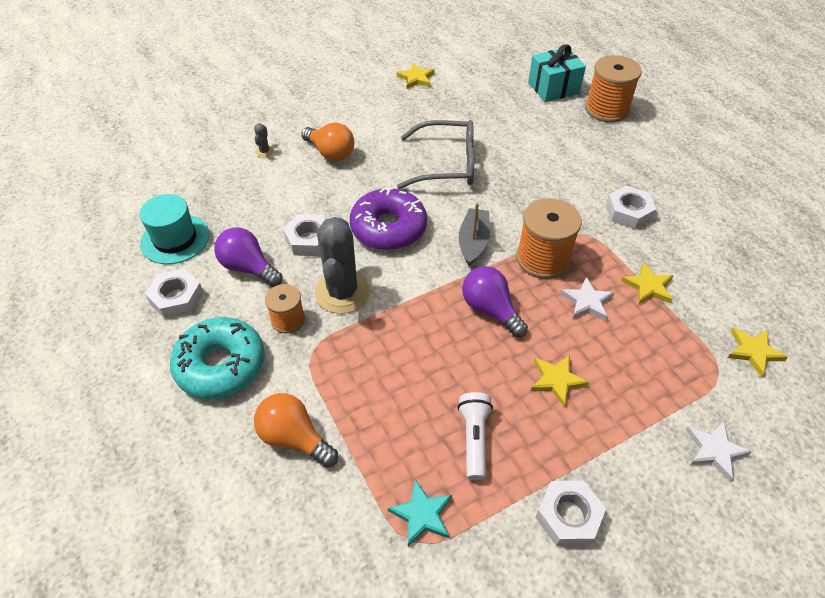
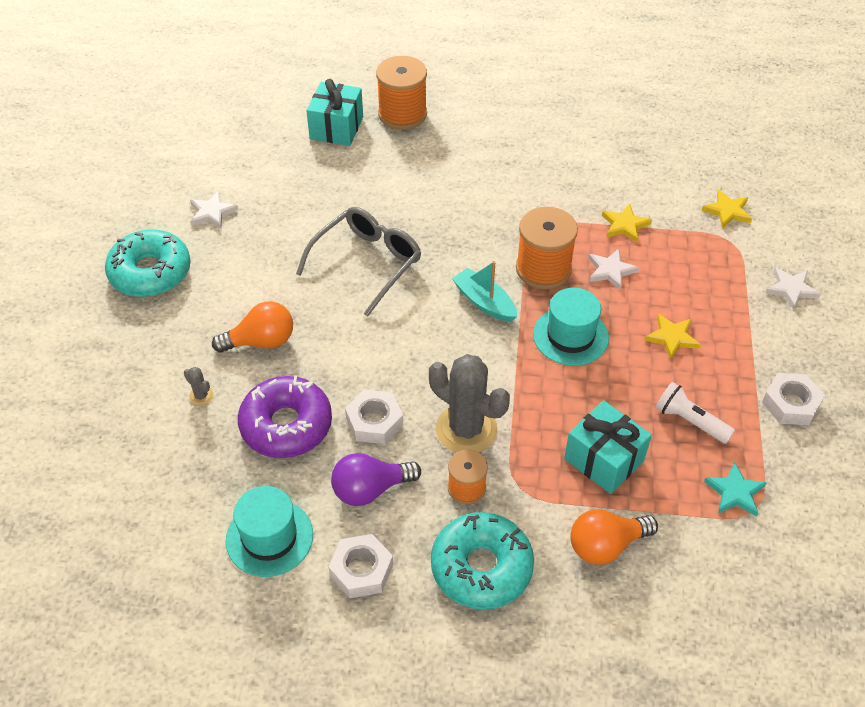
camera: 55 degrees left, 0 degrees up
purple donut [350,187,427,250] -> purple donut moved to [238,375,332,458]
yellow star [397,63,435,89] -> white star [190,191,239,229]
grey boat [459,203,490,266] -> turquoise boat [452,261,517,322]
purple light bulb [462,266,528,337] -> turquoise hat [533,288,609,366]
white nut [606,186,656,229] -> none
none -> turquoise donut [105,230,191,297]
none -> turquoise gift [564,400,652,494]

